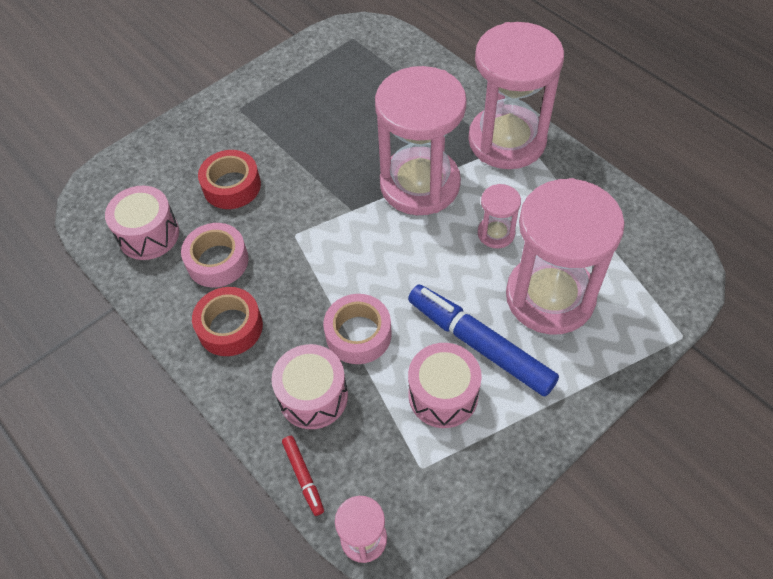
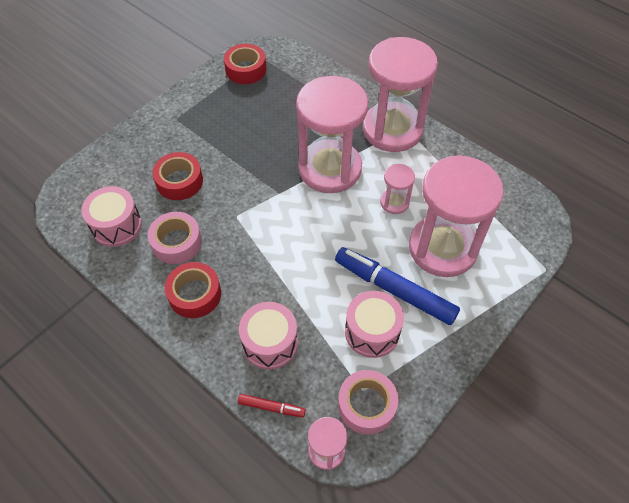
camera: 10 degrees left, 0 degrees up
red marker [282,436,324,516] -> red marker turned 45 degrees counterclockwise [238,394,306,417]
pink tape [323,294,392,364] -> pink tape moved to [338,370,399,435]
none -> red tape [224,44,267,84]

